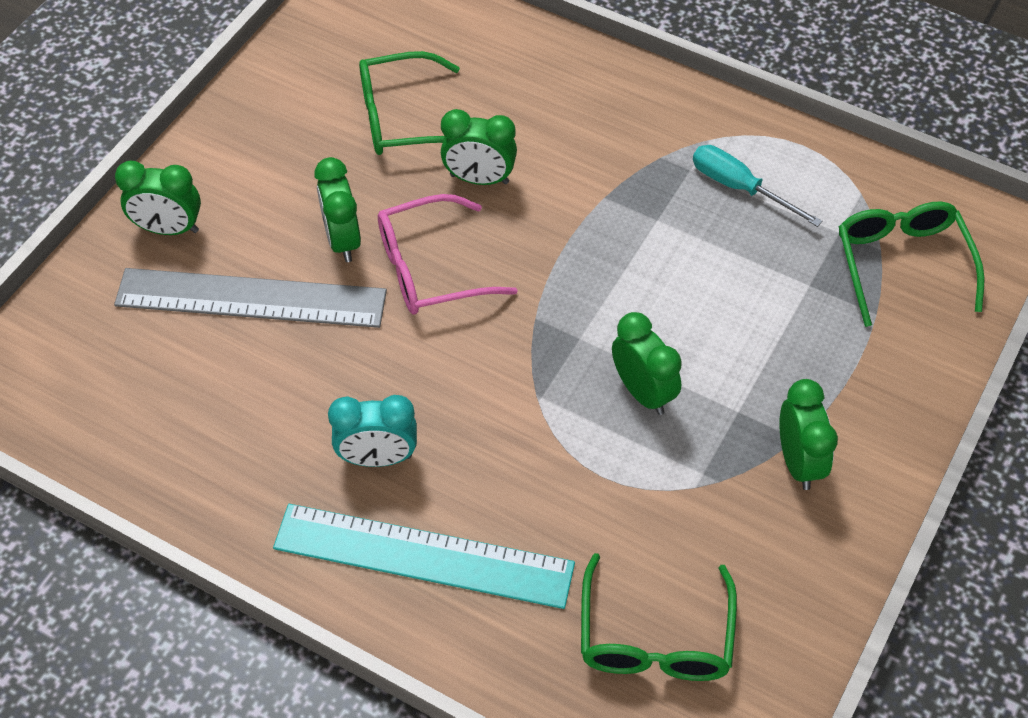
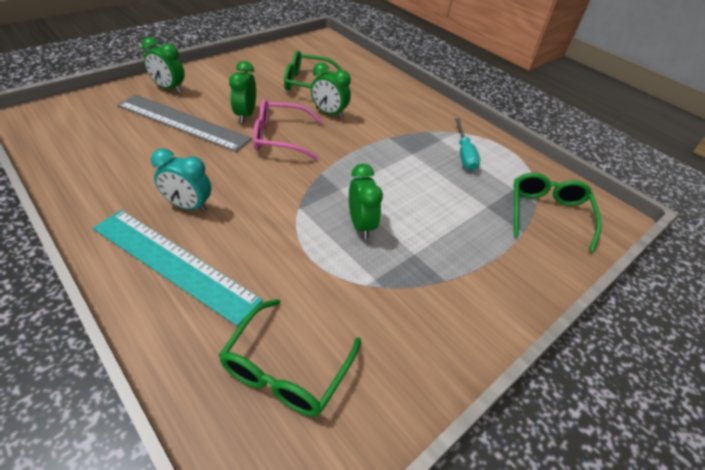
camera: 15 degrees right, 10 degrees down
turquoise screwdriver [693,145,822,227] -> turquoise screwdriver turned 150 degrees counterclockwise [455,118,480,171]
green clock [779,379,838,490] -> none

